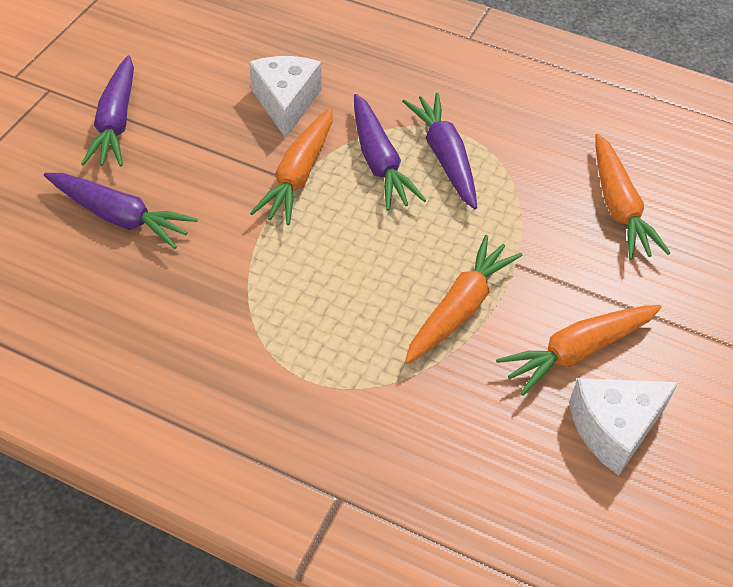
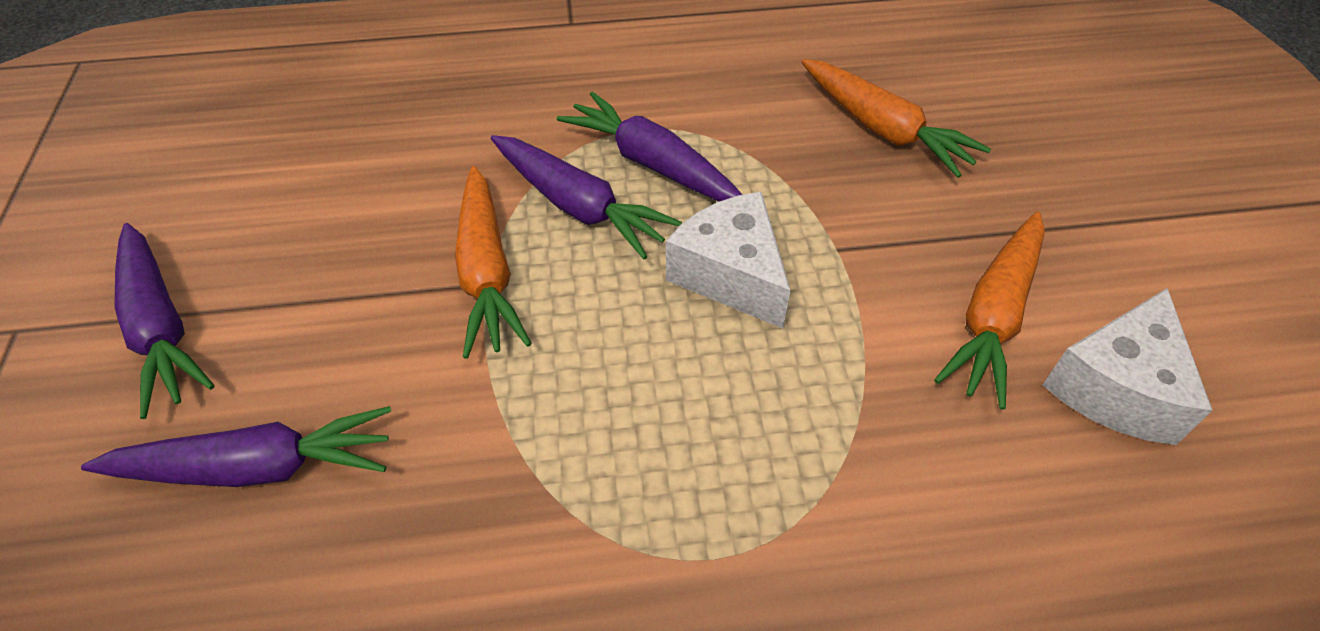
camera: 30 degrees left, 0 degrees up
white cheese [249,56,322,138] -> white cheese moved to [666,191,791,329]
orange carrot [405,235,523,364] -> none

